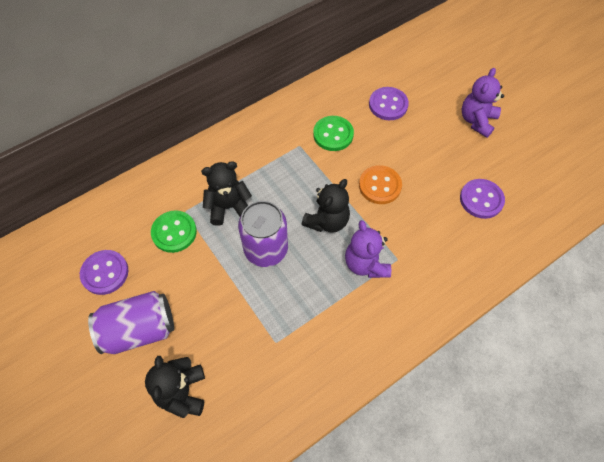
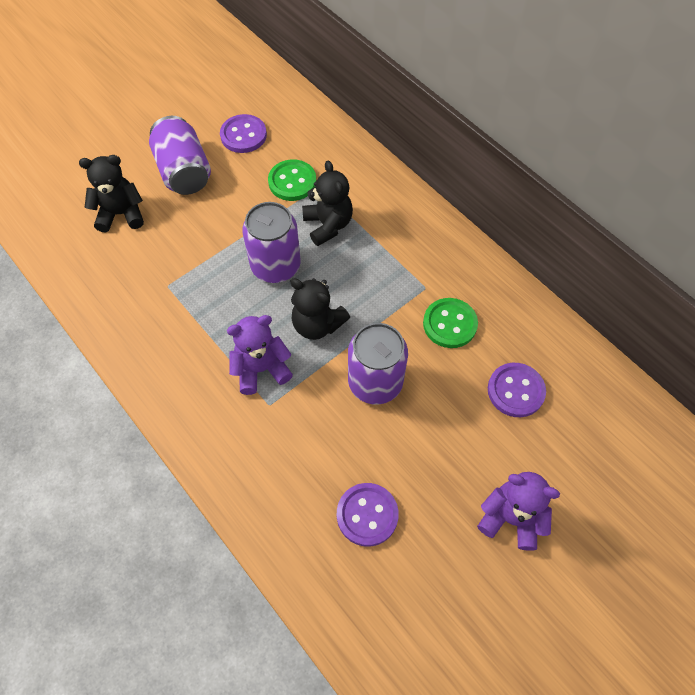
camera: 85 degrees right, 0 degrees up
orange button [359,165,402,204] -> purple can [348,323,408,405]

